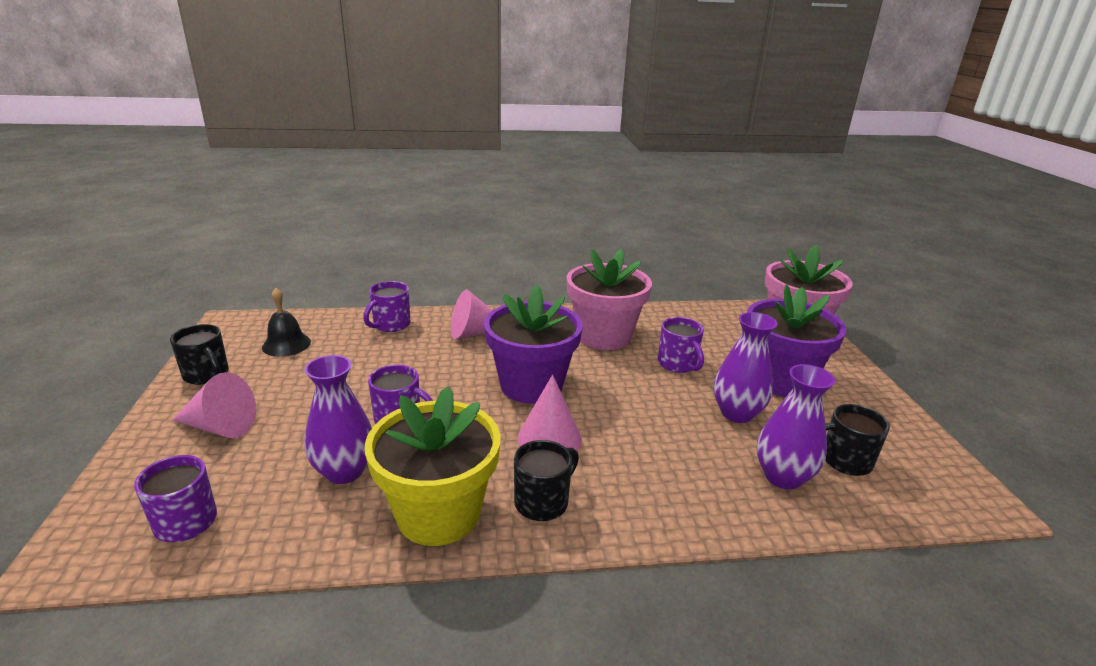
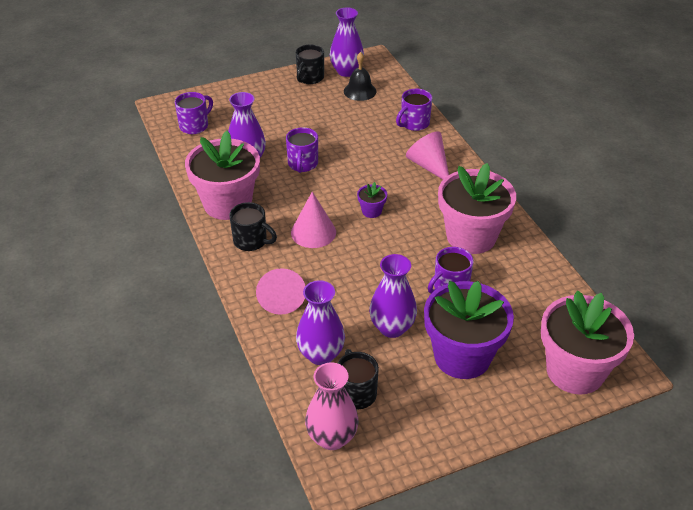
camera: 75 degrees right, 15 degrees up
pink cone [172,372,256,438] -> pink cone moved to [256,268,305,315]
purple mug [363,281,410,332] -> purple mug turned 60 degrees counterclockwise [396,89,432,131]
yellow flower pot [365,386,501,546] -> pink flower pot [185,131,260,220]
purple flower pot [484,285,583,404] -> purple flower pot [357,182,387,218], size x0.41
none -> pink vase [305,363,359,450]
none -> purple vase [330,7,364,77]

